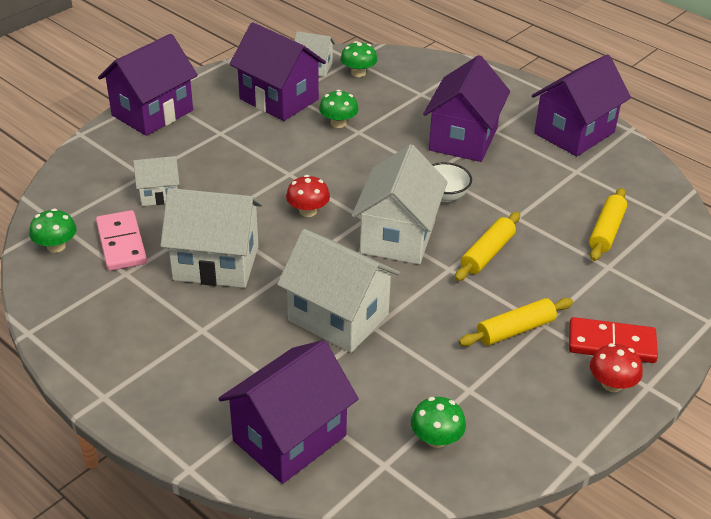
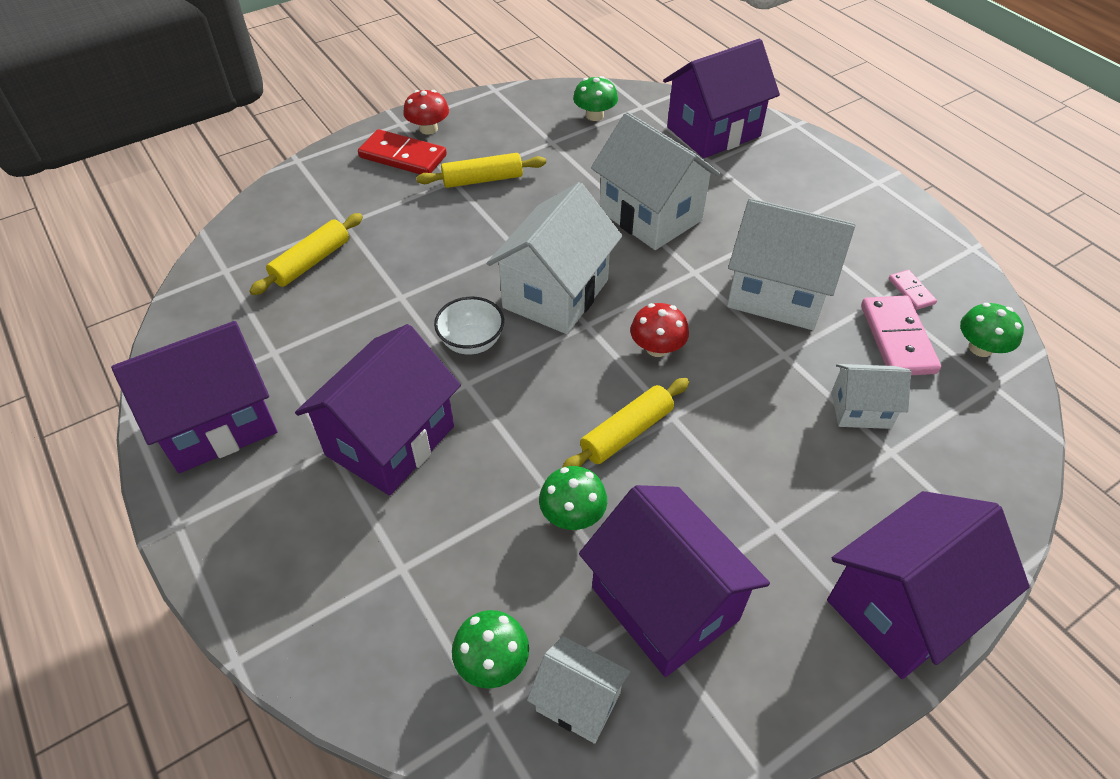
camera: 165 degrees left, 10 degrees up
yellow rolling pin [455,212,520,281] -> yellow rolling pin moved to [562,378,689,468]
none -> pink domino [889,270,937,310]

